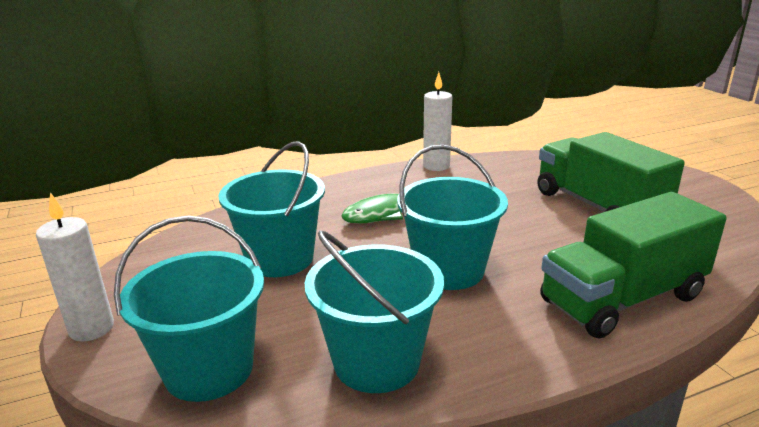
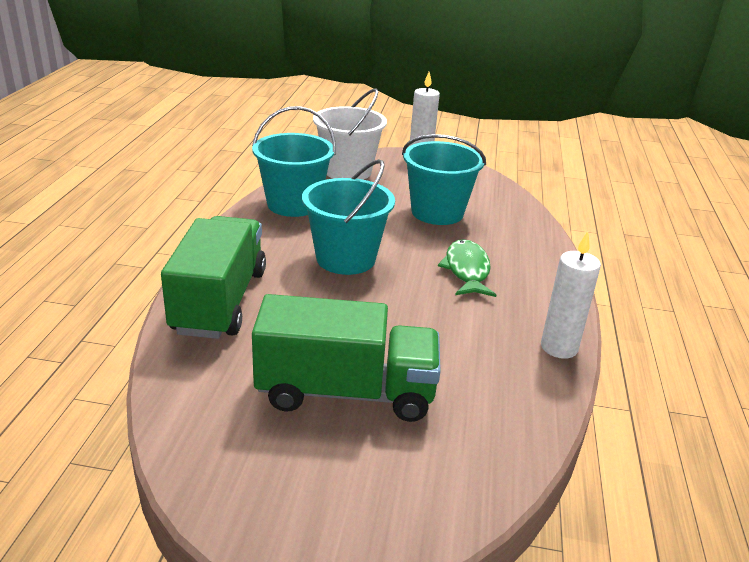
camera: 120 degrees right, 5 degrees up
turquoise bucket [114,216,264,402] -> white bucket [313,89,387,180]

